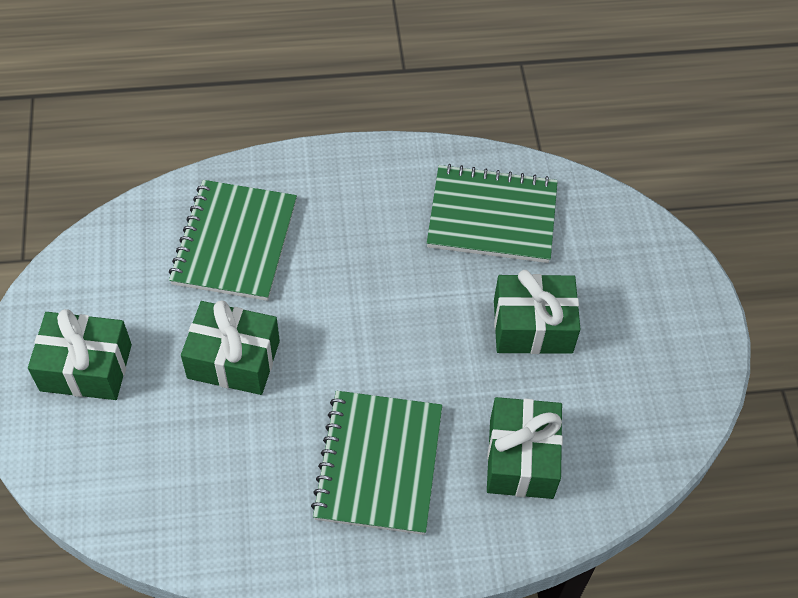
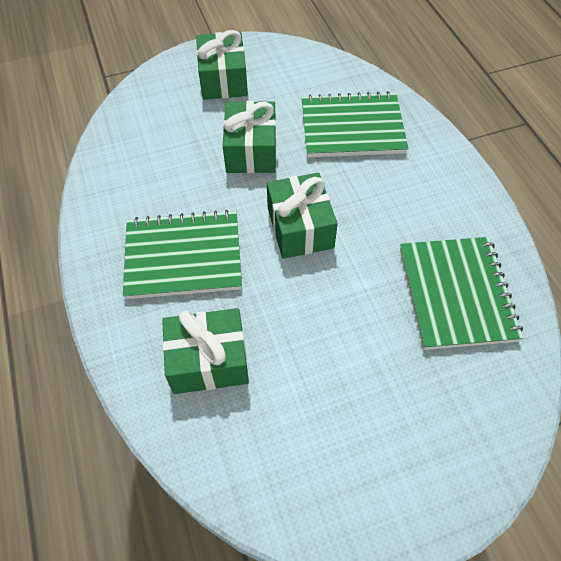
camera: 80 degrees right, 0 degrees up
green gift [494,270,581,354] -> green gift moved to [267,172,338,259]

